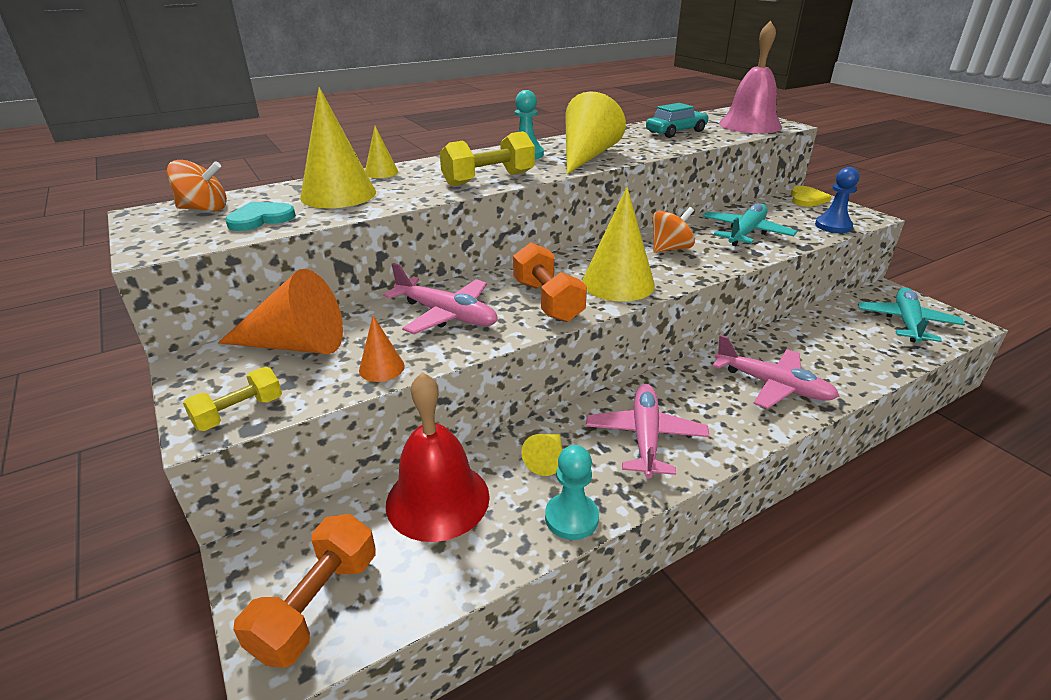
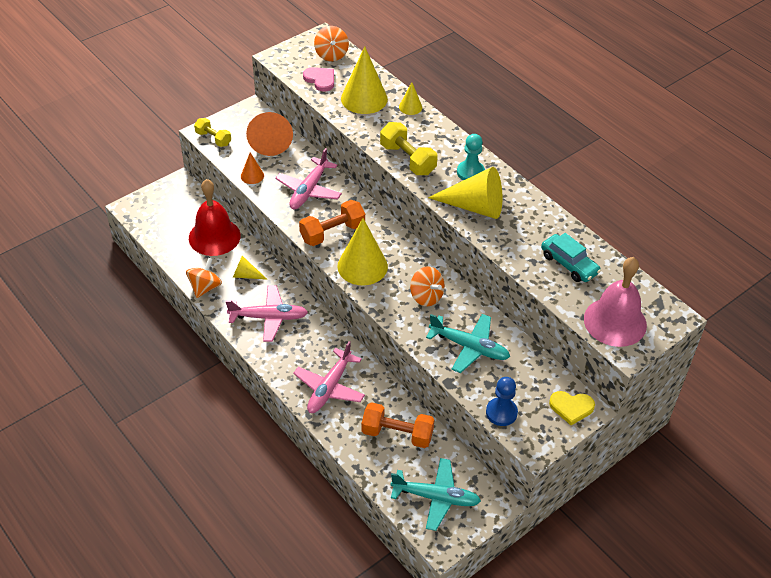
camera: 80 degrees right, 15 degrees up
turquoise heart [225,202,296,231] -> pink heart [303,67,334,92]
orange dumbbell [233,514,376,668] -> orange dumbbell moved to [361,402,435,448]
turquoise pawn [545,445,599,540] -> orange spinning top [186,258,222,298]

